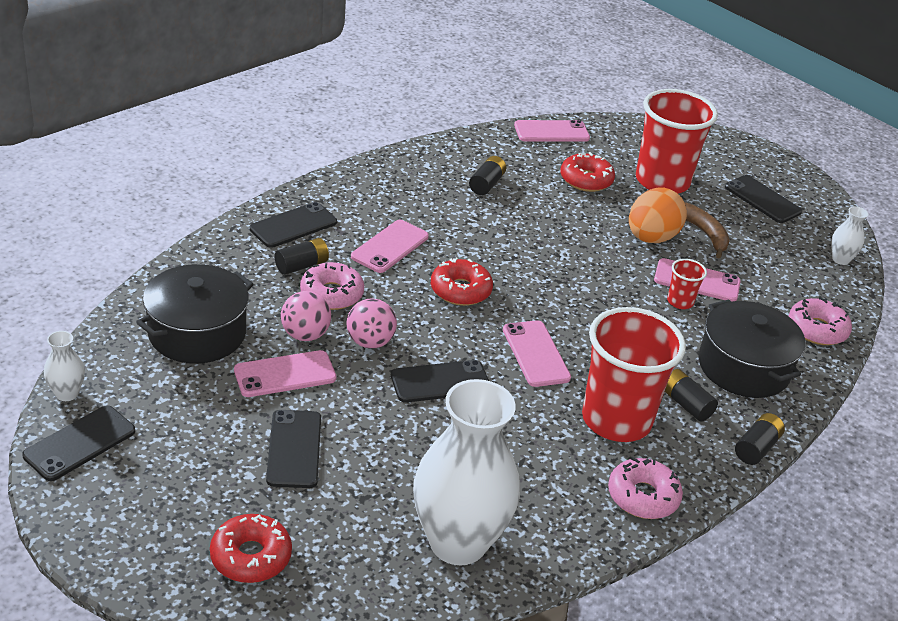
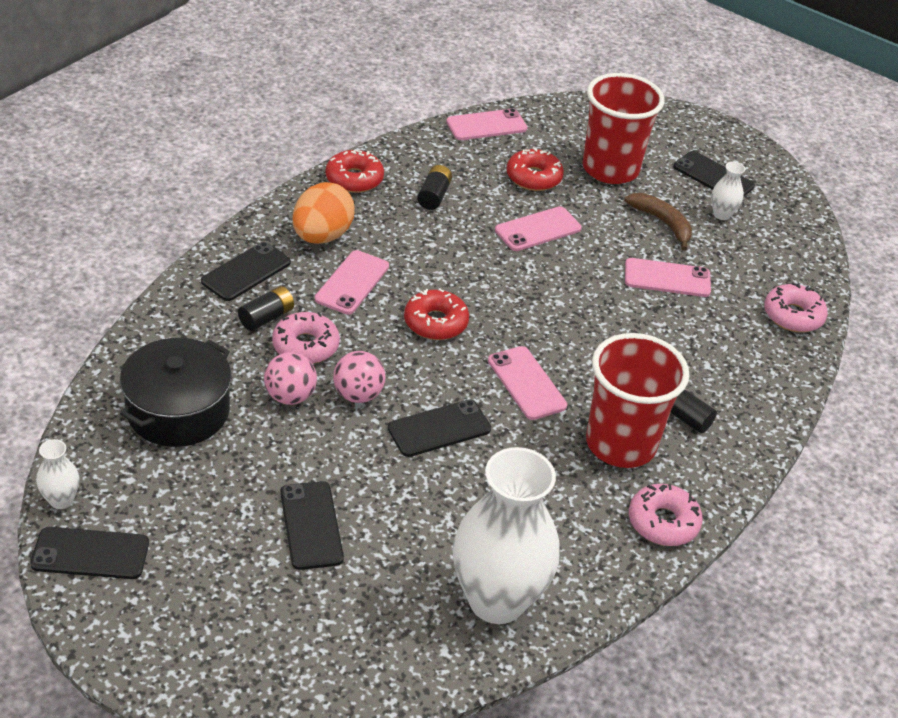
camera: 10 degrees left, 5 degrees up
black phone [22,405,135,481] -> black phone turned 60 degrees clockwise [30,527,149,579]
red donut [210,514,292,583] -> red donut moved to [326,149,384,193]
pink phone [234,350,336,397] -> pink phone moved to [495,206,582,251]
orange egg [629,188,687,243] -> orange egg moved to [293,182,355,244]
red cup [667,259,707,309] -> none
black pot [698,299,806,398] -> none
black battery [735,413,785,465] -> none
white vase [831,206,868,265] -> white vase moved to [711,162,745,220]

